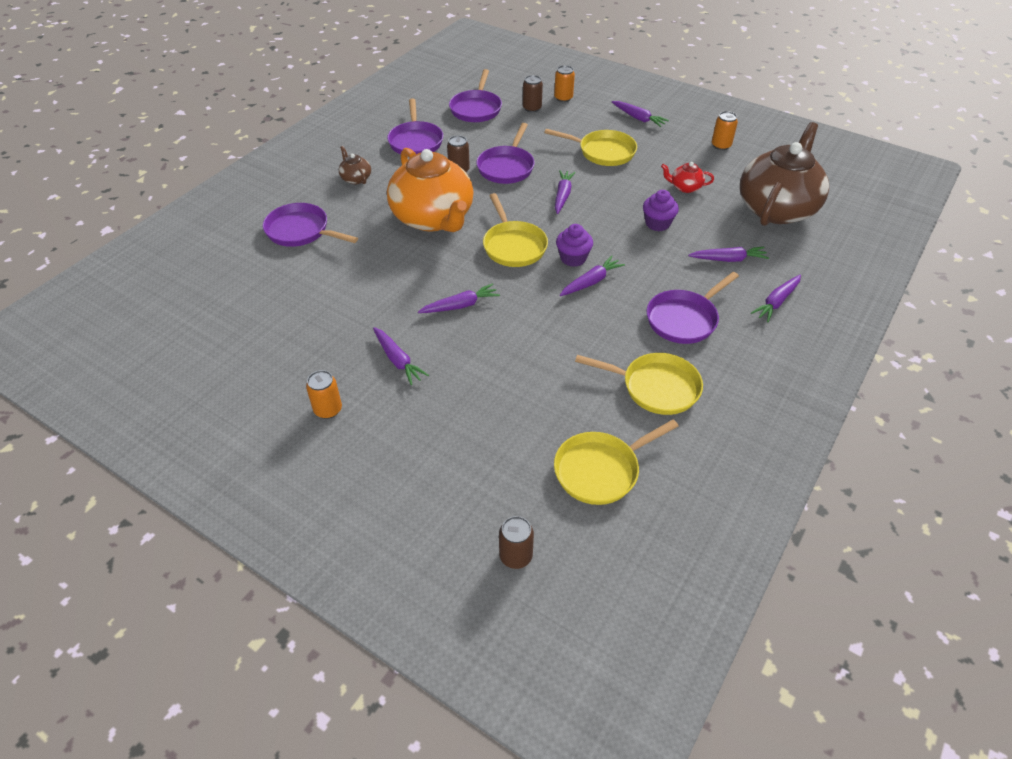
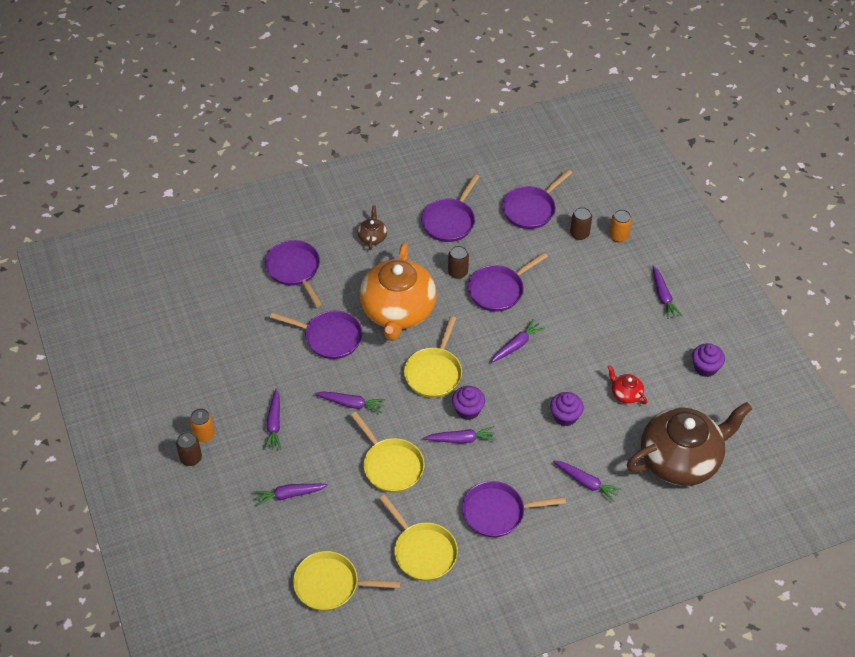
camera: 35 degrees right, 5 degrees up
brown can [499,516,534,569] -> brown can moved to [176,432,202,466]
yellow pan [544,129,637,166] -> yellow pan moved to [351,412,425,493]
orange can [712,111,738,150] -> purple cupcake [692,343,725,377]
purple carrot [751,275,801,322] -> purple carrot moved to [253,484,328,506]
none -> purple pan [270,311,363,359]

